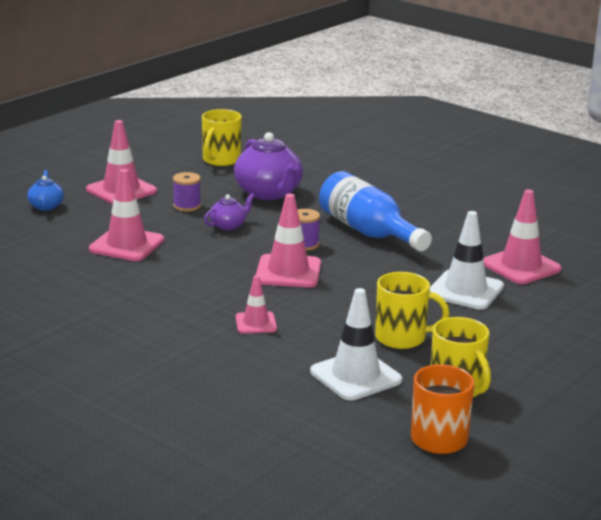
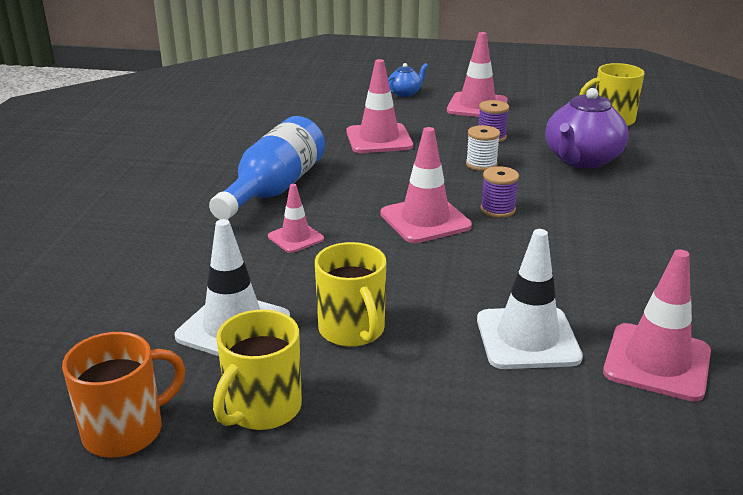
camera: 60 degrees right, 5 degrees up
purple teapot [204,194,255,230] -> white spool [466,125,500,171]
blue bottle [319,171,432,251] -> blue bottle moved to [209,116,325,220]

